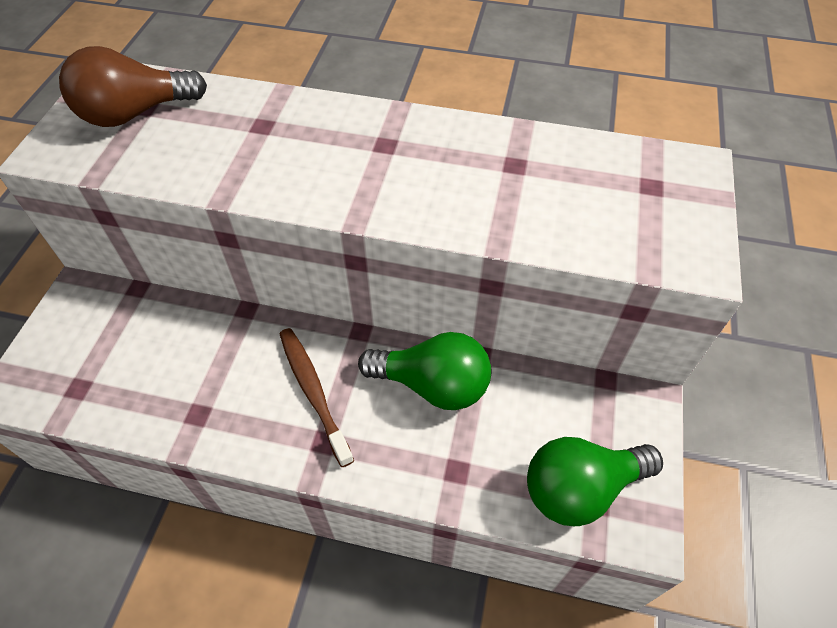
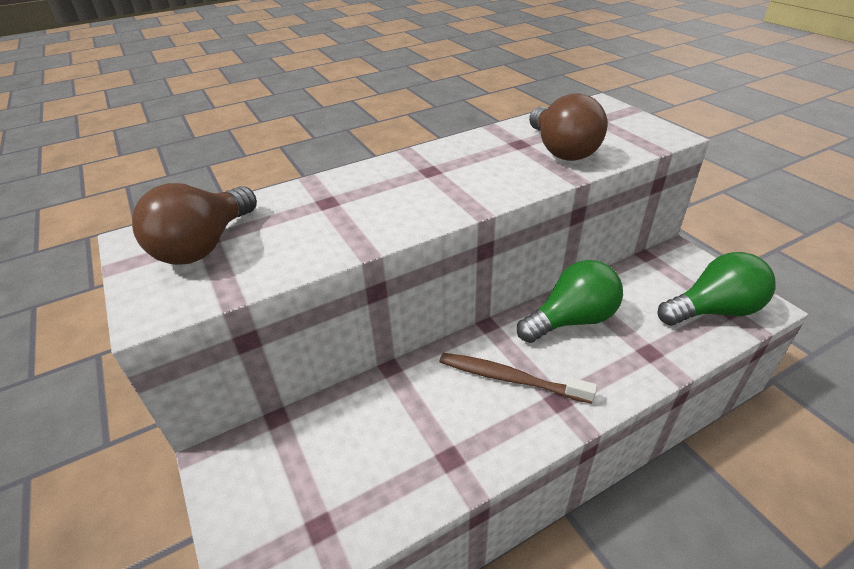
camera: 40 degrees left, 15 degrees down
green light bulb [527,437,663,526] -> green light bulb turned 135 degrees counterclockwise [657,252,776,326]
none -> brown light bulb [529,93,607,161]

